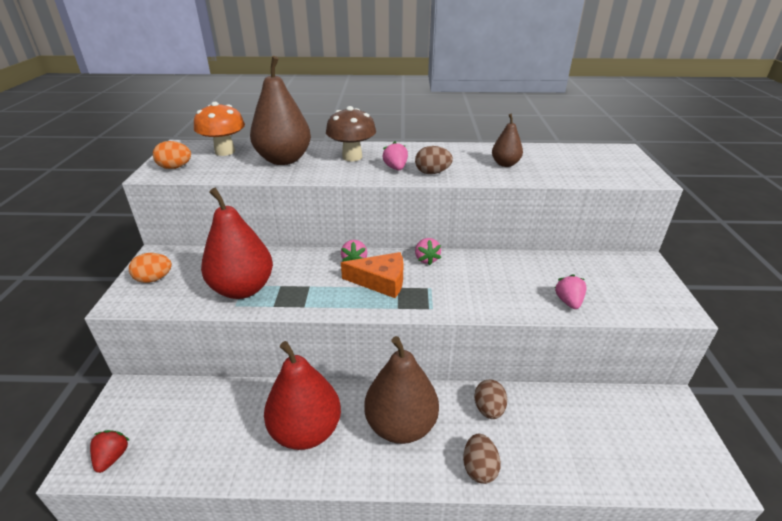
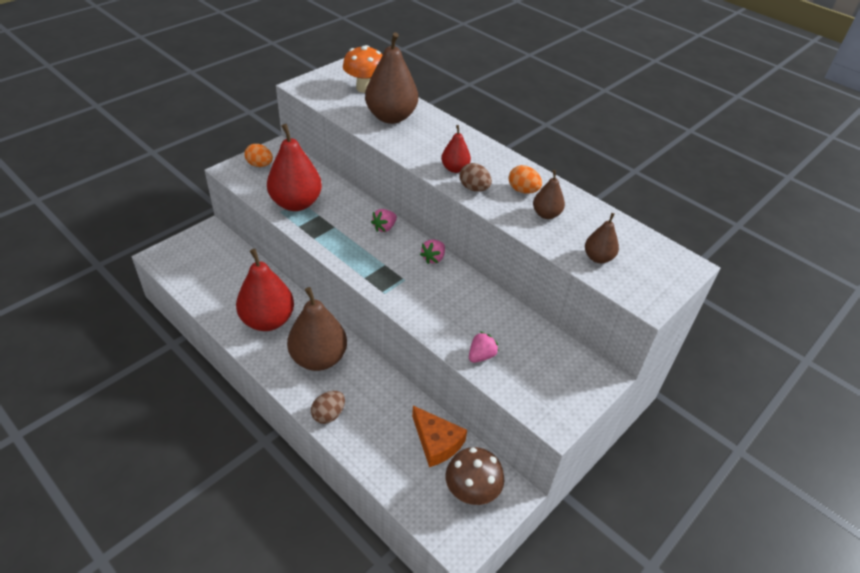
camera: 40 degrees right, 10 degrees up
red strawberry [90,430,130,473] -> none
orange egg [153,141,191,169] -> orange egg moved to [508,165,542,193]
brown mushroom [326,106,376,162] -> brown mushroom moved to [445,447,504,505]
orange cheese [341,252,403,298] -> orange cheese moved to [412,406,467,467]
pink strawberry [383,141,408,170] -> red pear [441,125,471,173]
brown egg [474,380,507,419] -> none
none -> brown pear [585,213,619,263]

